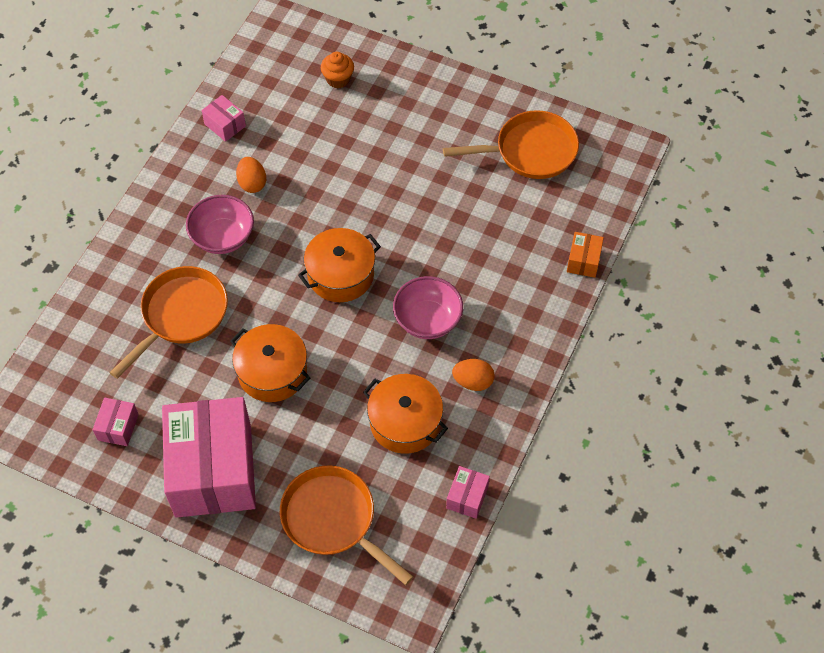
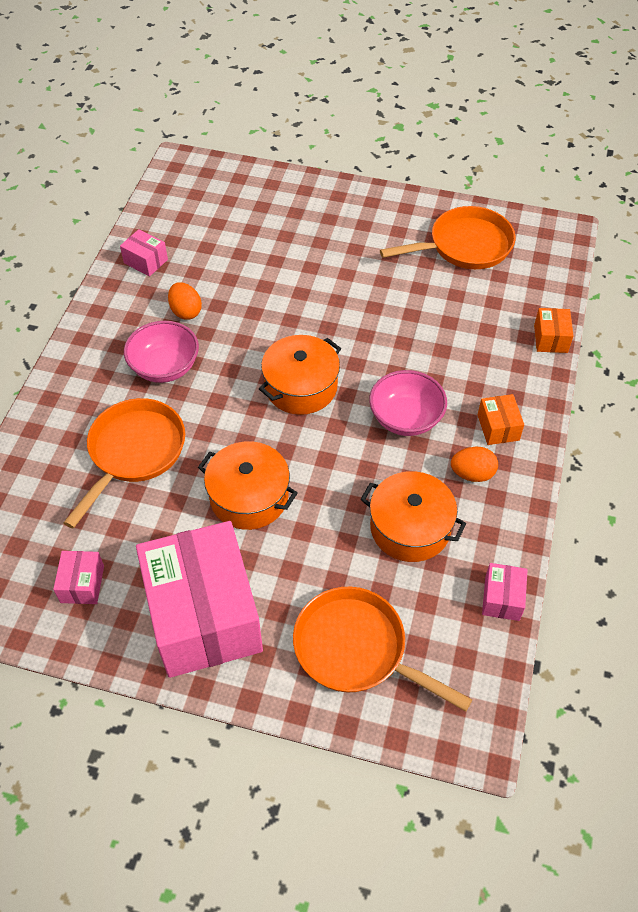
camera: 10 degrees left, 5 degrees down
orange cupcake [321,52,354,88] -> none
none -> orange box [478,394,524,445]

